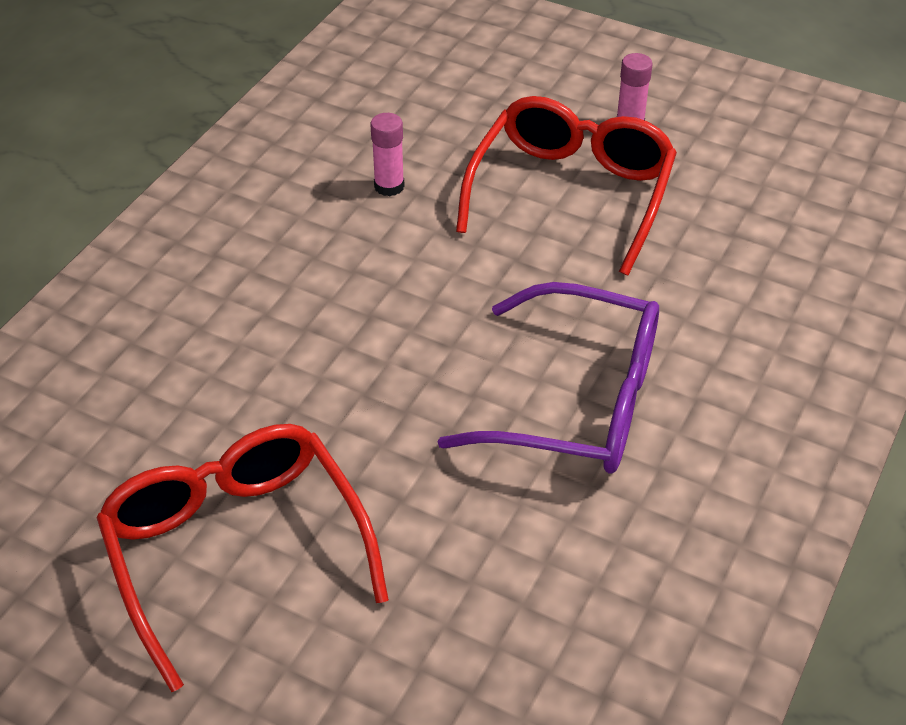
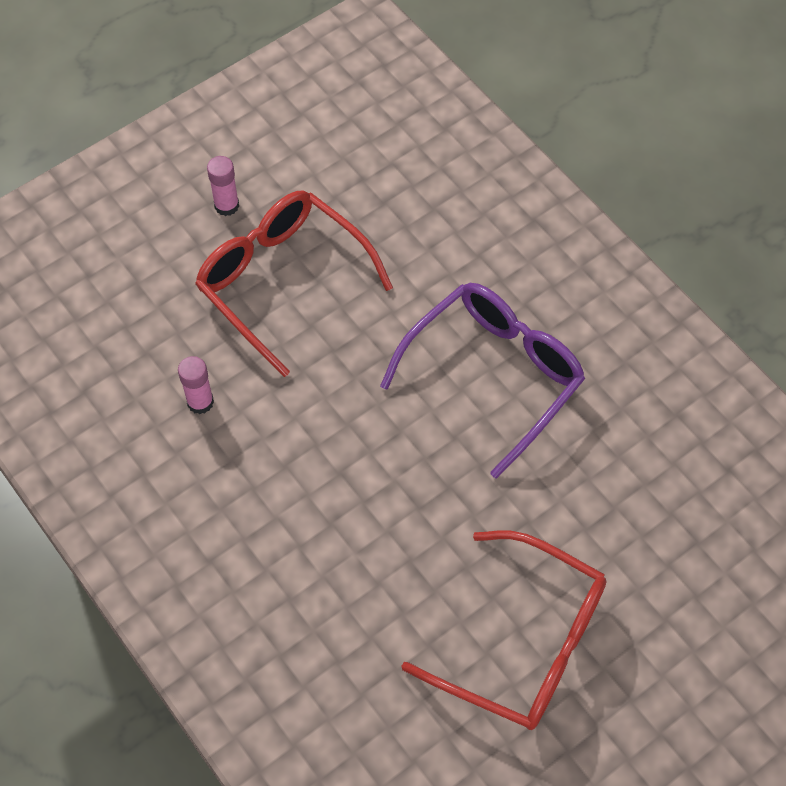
camera: 65 degrees left, 15 degrees up
red glasses [96,424,389,692] -> red glasses turned 150 degrees counterclockwise [402,531,607,730]

